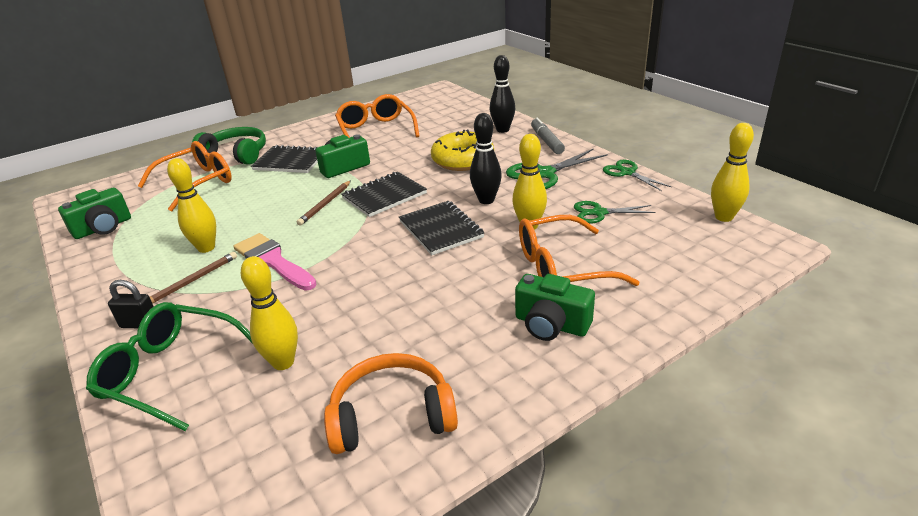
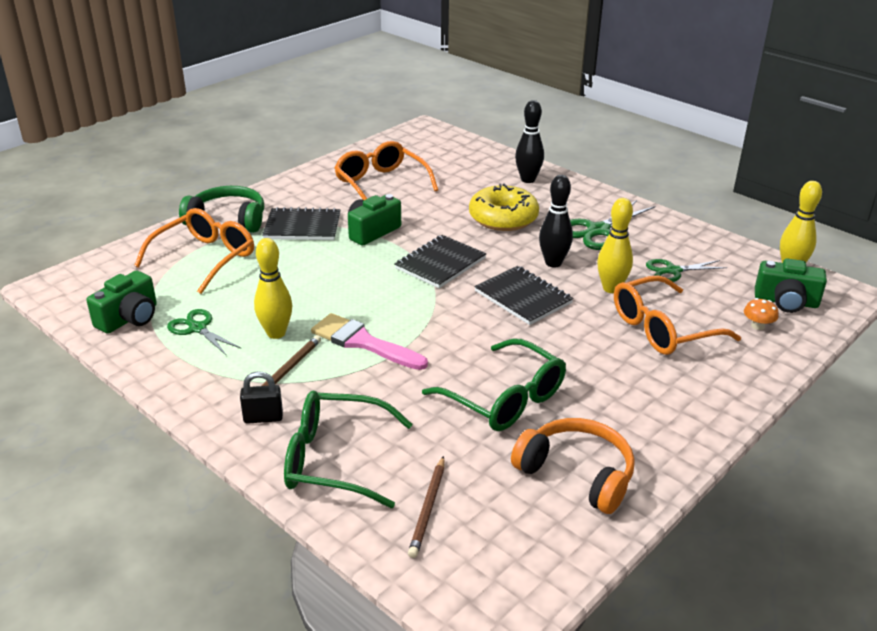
camera: 15 degrees left, 0 degrees up
yellow bowling pin [241,256,298,370] -> none
brown pencil [297,180,351,226] -> brown pencil moved to [408,456,444,558]
orange headphones [324,353,458,454] -> orange headphones turned 60 degrees clockwise [511,418,635,514]
green camera [515,274,595,341] -> green camera moved to [755,258,827,313]
grey marker [531,118,565,154] -> none
green scissors [603,160,672,191] -> green scissors moved to [167,309,242,356]
none -> green glasses [422,339,566,431]
none -> orange mushroom [744,298,779,330]

